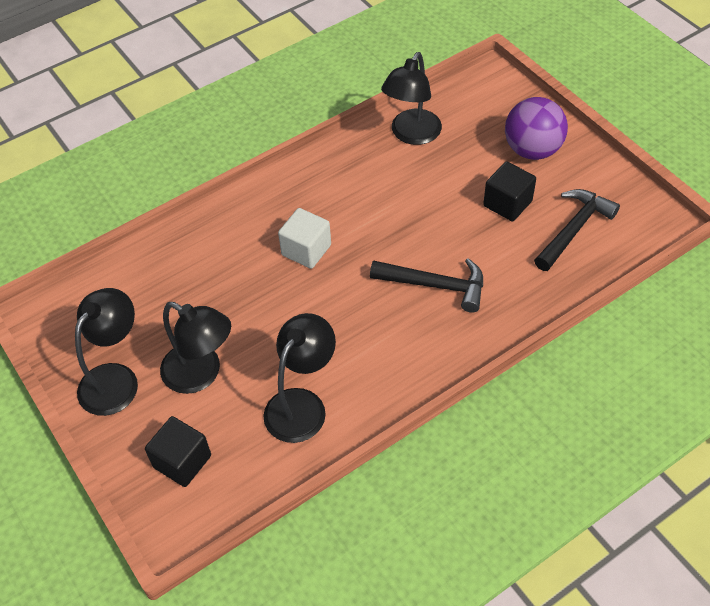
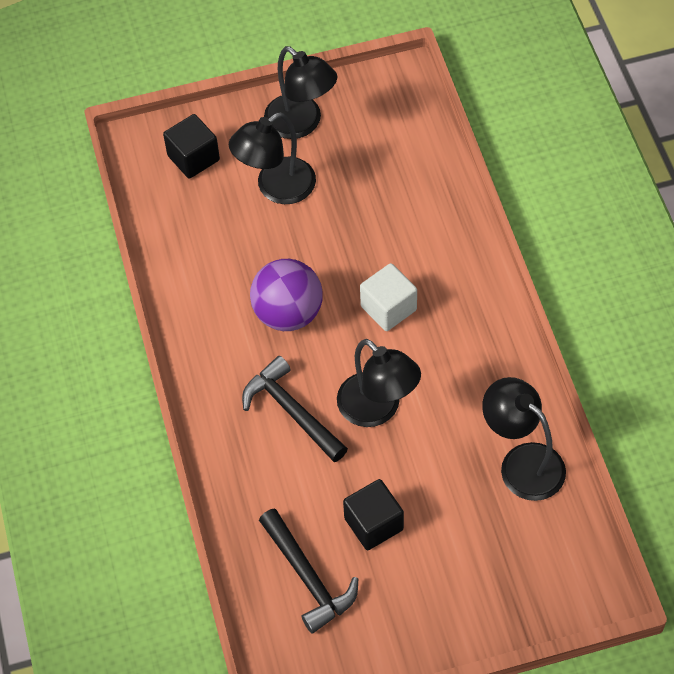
camera: 110 degrees right, 5 degrees up
black lamp [263,313,336,443] -> black lamp moved to [337,339,421,427]
black hammer [370,258,483,313] -> black hammer turned 105 degrees clockwise [242,356,348,462]
purple ball [505,97,568,160] -> purple ball moved to [250,259,323,331]

